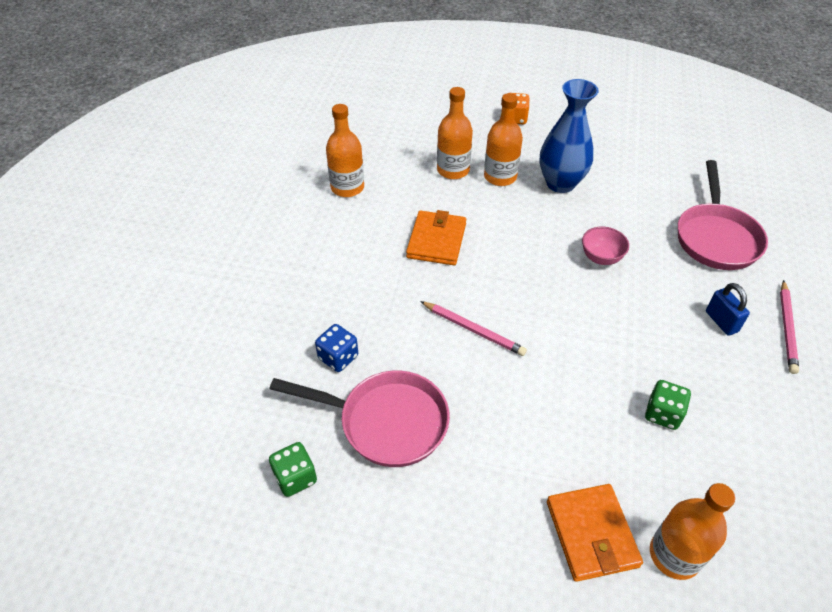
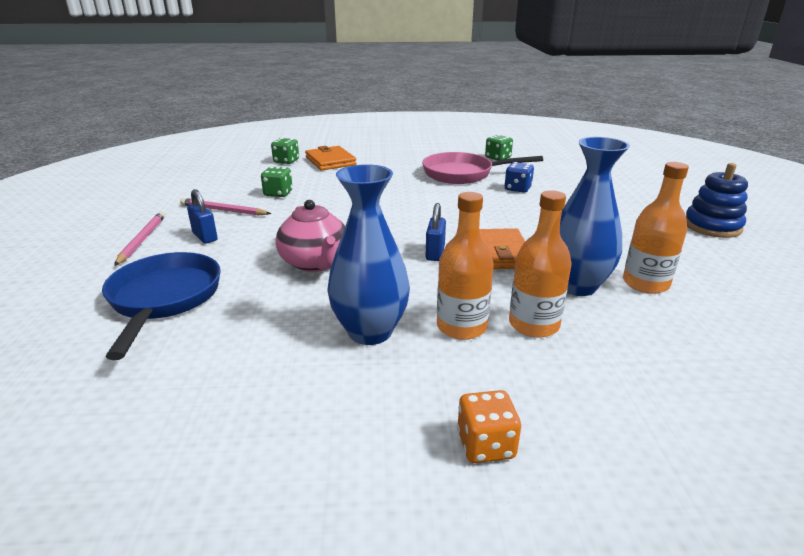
camera: 165 degrees right, 20 degrees down
pink pencil [420,301,527,356] -> pink pencil moved to [180,198,271,216]
pink bowl [582,227,629,265] -> pink teapot [275,200,345,272]
orange bottle [650,483,735,580] -> green dice [271,138,299,164]
pink pan [678,160,768,270] -> blue pan [102,252,221,360]
none -> blue padlock [426,203,446,261]
none -> blue vase [560,137,630,296]
none -> blue stacking toy [686,163,748,238]

